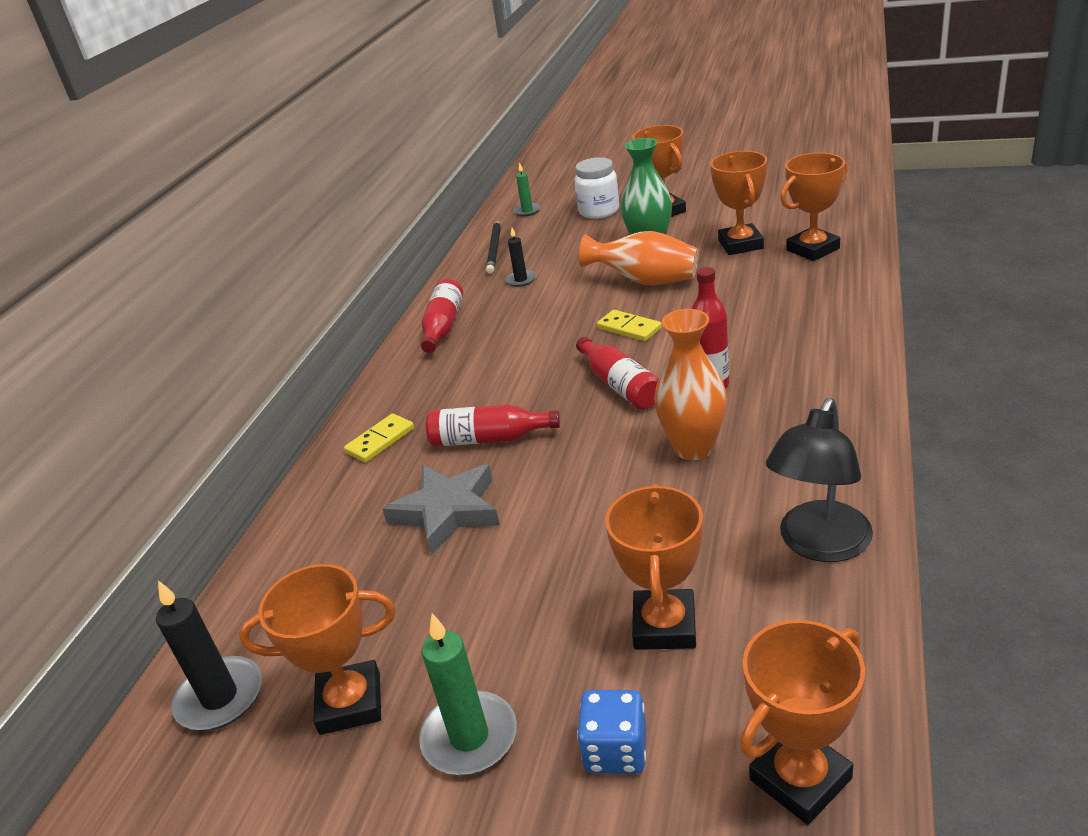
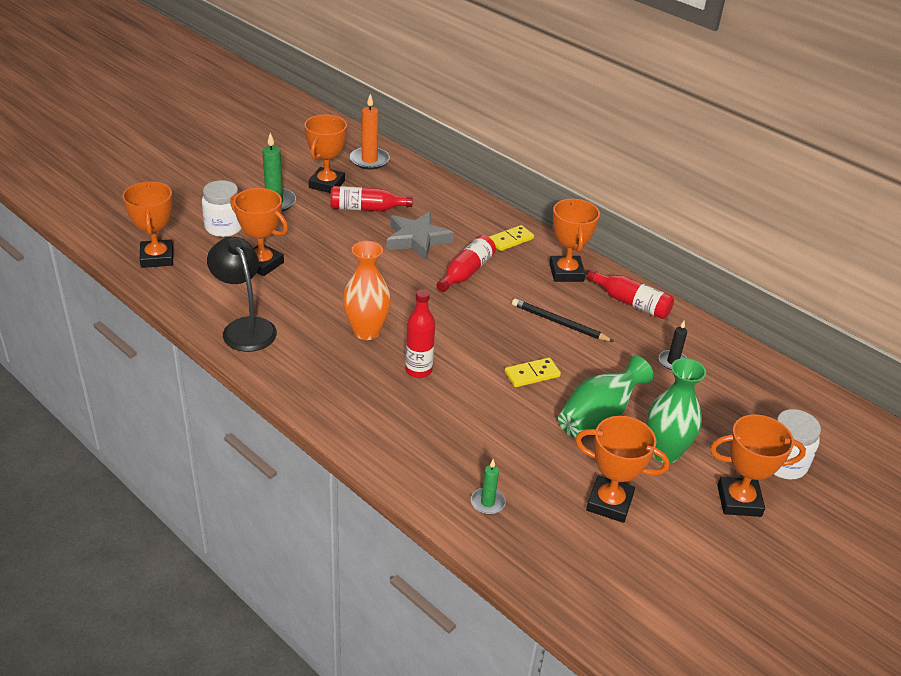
camera: 110 degrees right, 5 degrees up
black candle [156,581,262,731] -> orange candle [350,94,390,170]
yellow domino [344,413,414,463] -> yellow domino turned 75 degrees clockwise [489,225,534,251]
black pencil [486,220,501,274] -> black pencil moved to [512,298,614,342]
green candle [513,162,541,217] -> green candle moved to [471,459,506,515]
red bottle [576,337,659,409] -> red bottle moved to [330,186,413,211]
blue dice [577,690,646,774] -> white jar [202,180,242,237]
orange vase [579,231,698,285] -> green vase [558,356,654,438]
orange trophy [780,153,848,261] -> orange trophy moved to [549,199,600,282]

